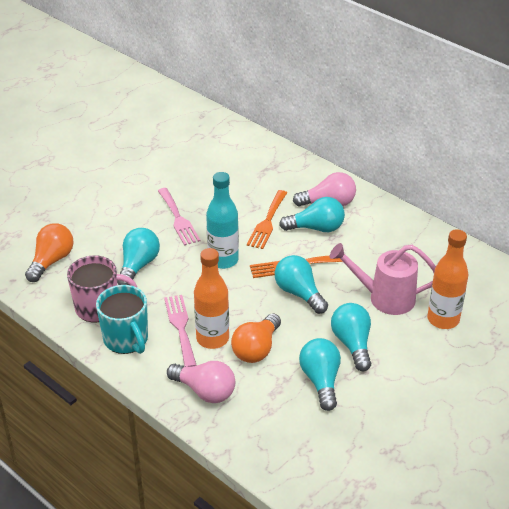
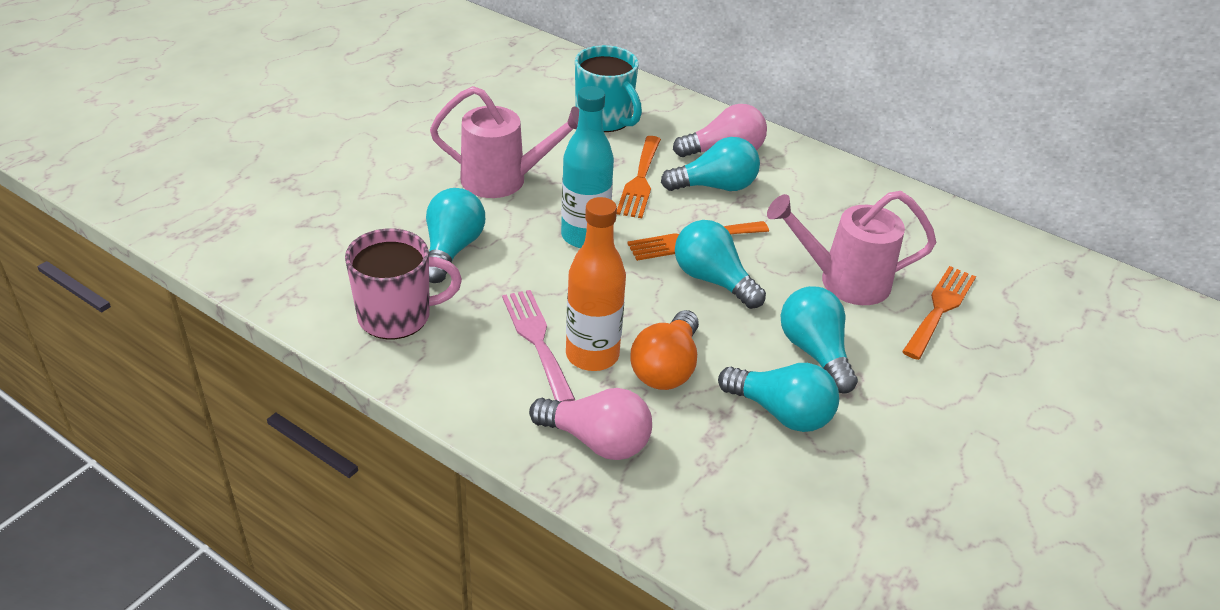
camera: 10 degrees left, 0 degrees up
orange light bulb [25,223,73,282] -> none
turquoise mug [96,285,148,354] -> turquoise mug moved to [575,45,642,132]
pink fork [158,188,200,246] -> pink watering can [430,86,579,198]
turquoise light bulb [299,338,341,411] -> turquoise light bulb turned 135 degrees clockwise [718,363,839,432]
orange bottle [427,229,469,329] -> orange fork [902,266,976,360]

